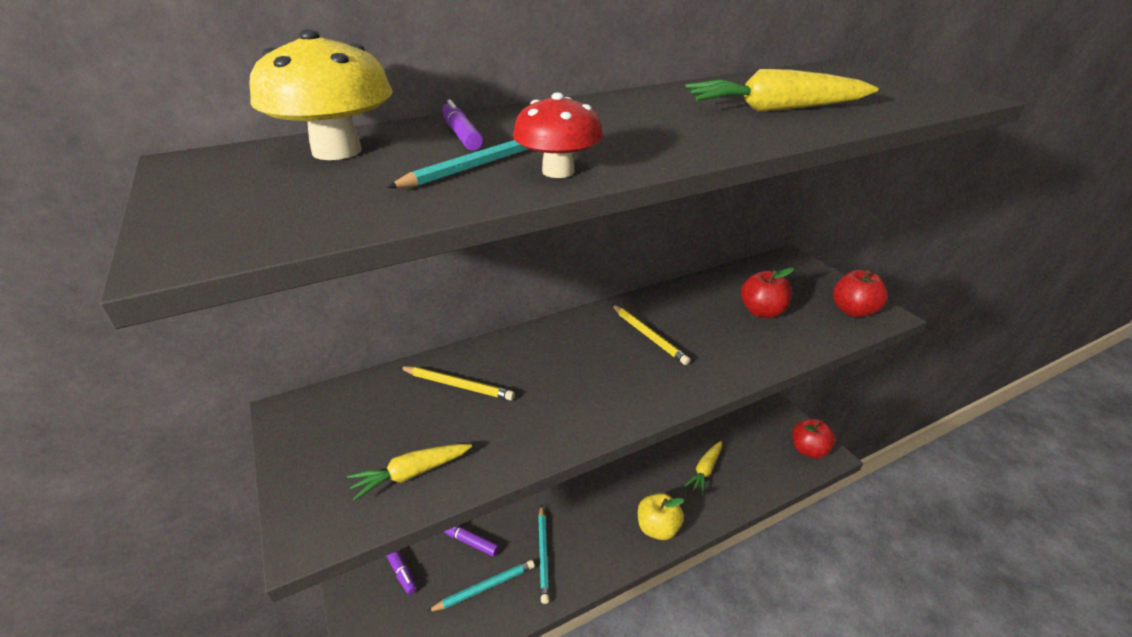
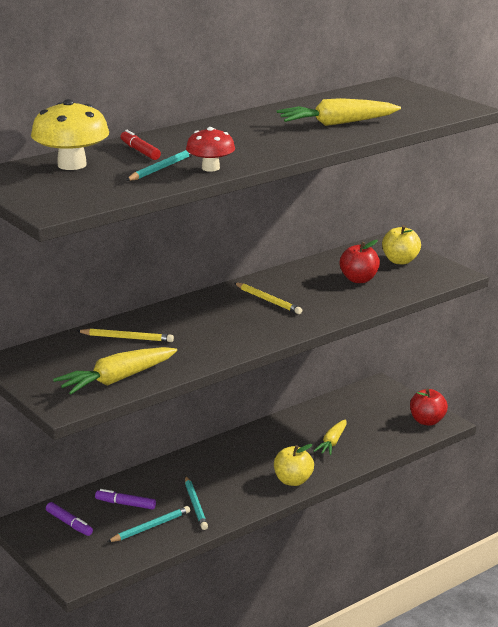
camera: 10 degrees left, 10 degrees down
yellow carrot [347,444,472,501] -> yellow carrot [53,347,177,394], size x1.59
purple marker [442,100,483,151] -> red marker [120,130,161,160]
red apple [833,270,888,317] -> none
none -> yellow apple [382,225,421,265]

